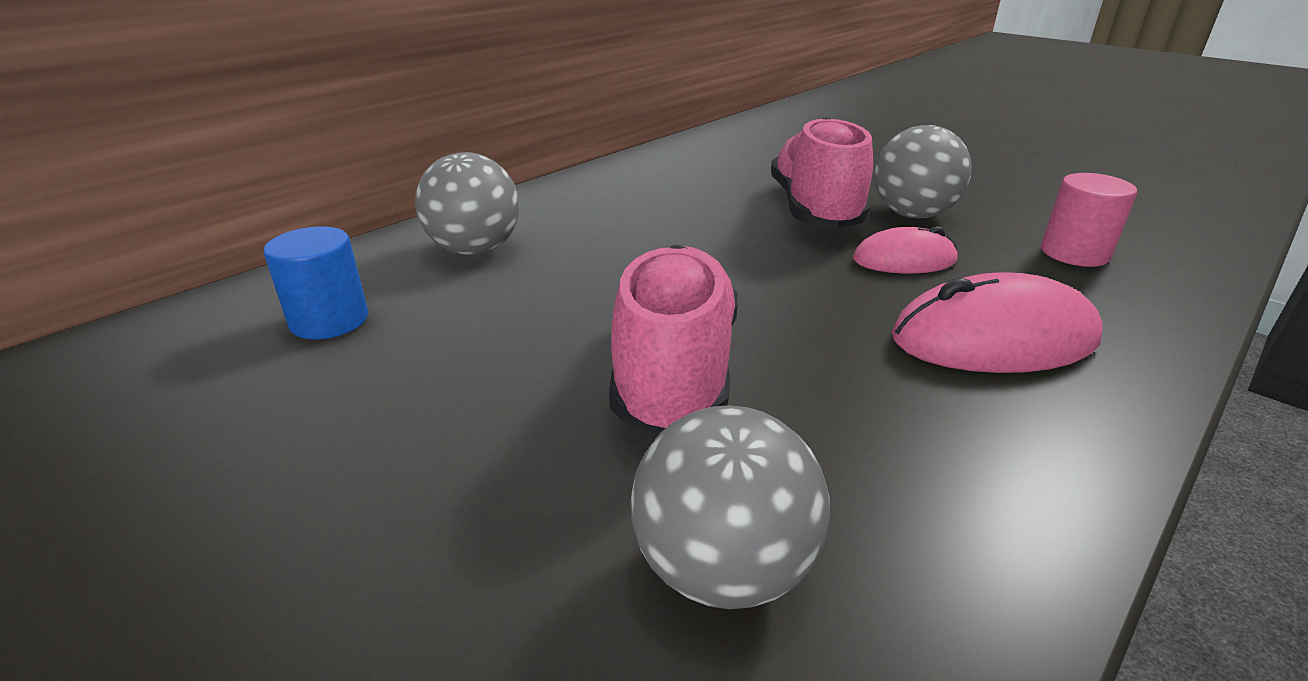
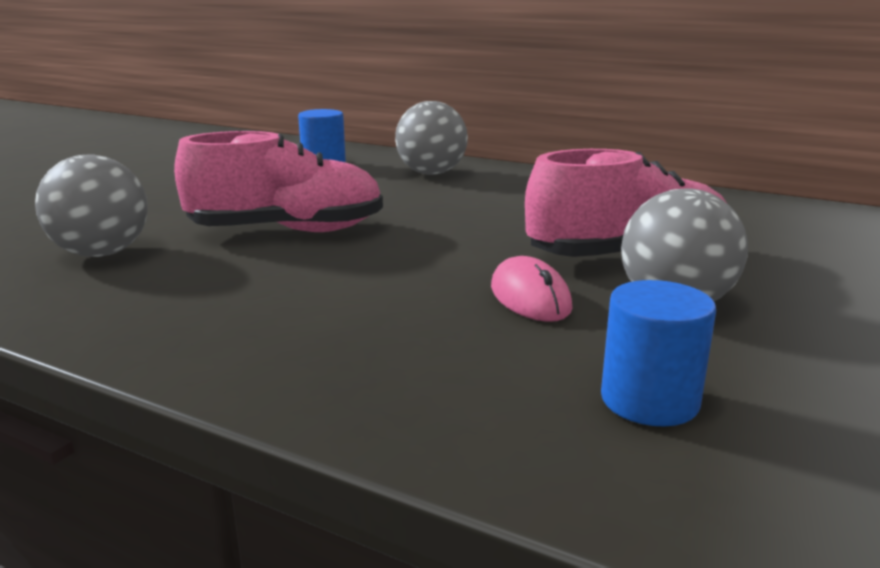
camera: 75 degrees right, 10 degrees down
pink mouse [892,272,1103,373] -> none
pink cylinder [1041,173,1137,267] -> blue cylinder [601,280,716,427]

